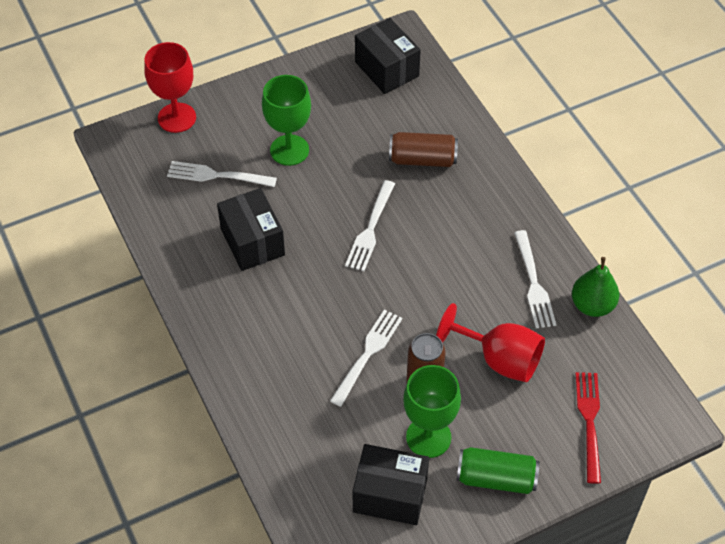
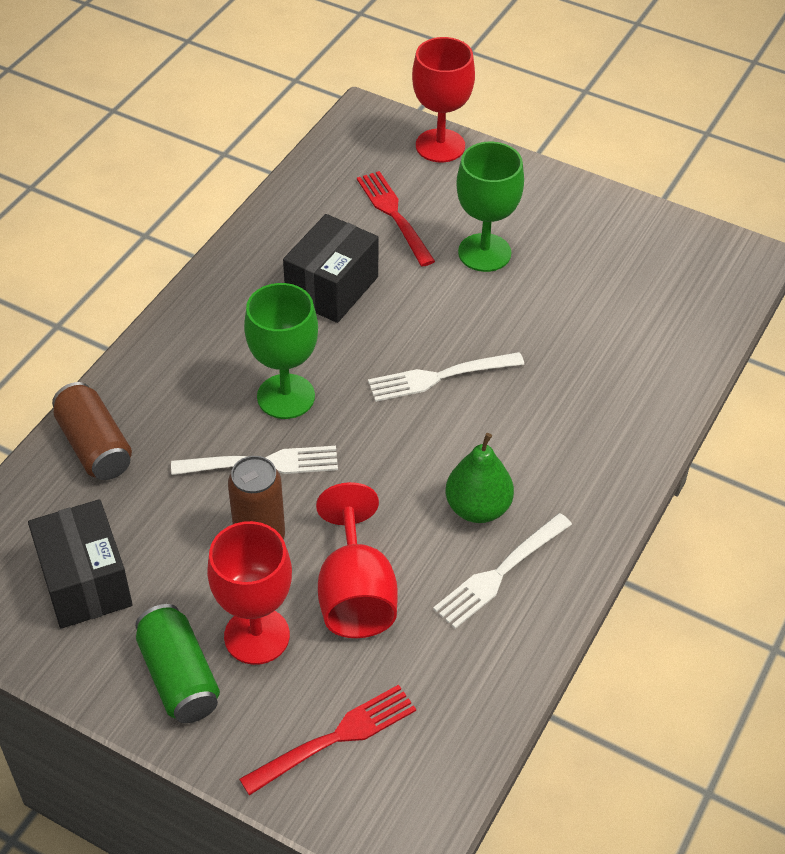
camera: 55 degrees right, 5 degrees down
white fork [167,161,277,187] -> red fork [357,171,435,267]
black box [355,18,421,94] -> none
brown can [389,132,458,167] -> brown can moved to [52,382,132,480]
green goblet [403,365,461,458] -> green goblet moved to [244,283,318,419]
green pear [572,257,619,317] -> green pear moved to [446,433,514,523]
none -> red goblet [207,521,292,665]

